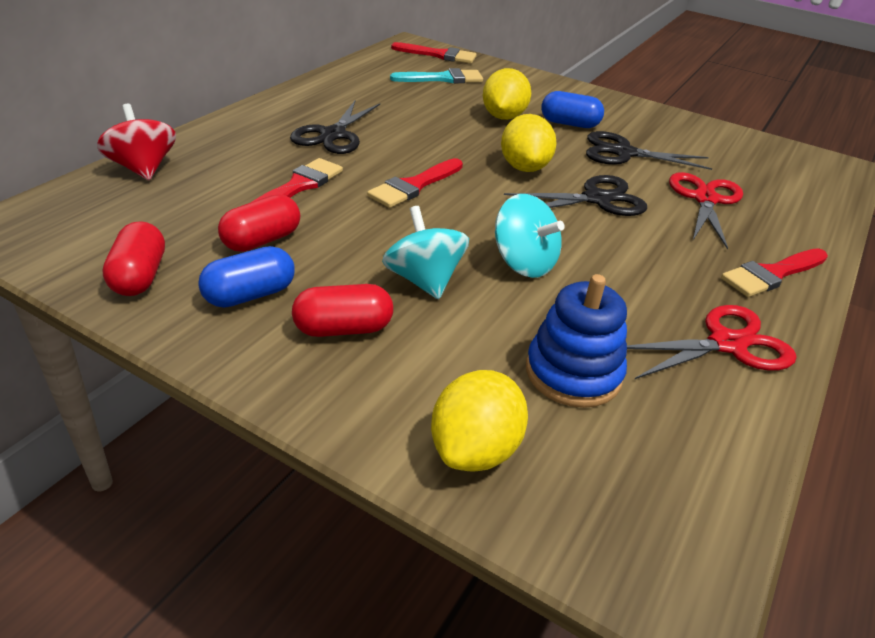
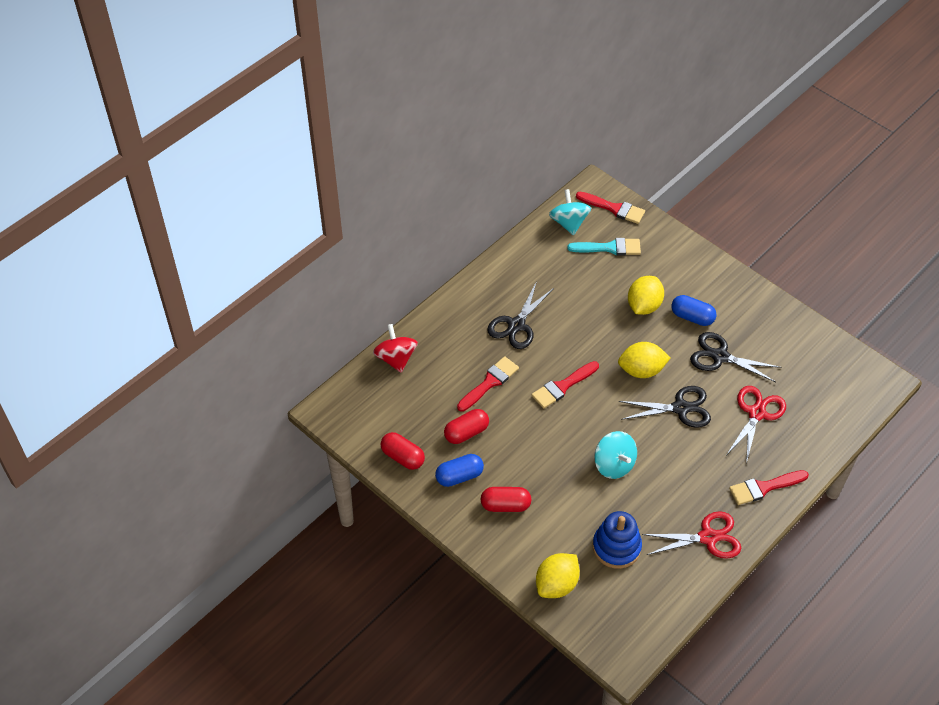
camera: 15 degrees right, 15 degrees up
red capsule [102,221,165,296] -> red capsule turned 60 degrees counterclockwise [381,432,425,470]
turquoise spinning top [382,206,469,299] -> turquoise spinning top moved to [549,189,591,235]
yellow lemon [501,114,557,172] -> yellow lemon turned 75 degrees clockwise [618,342,671,378]

